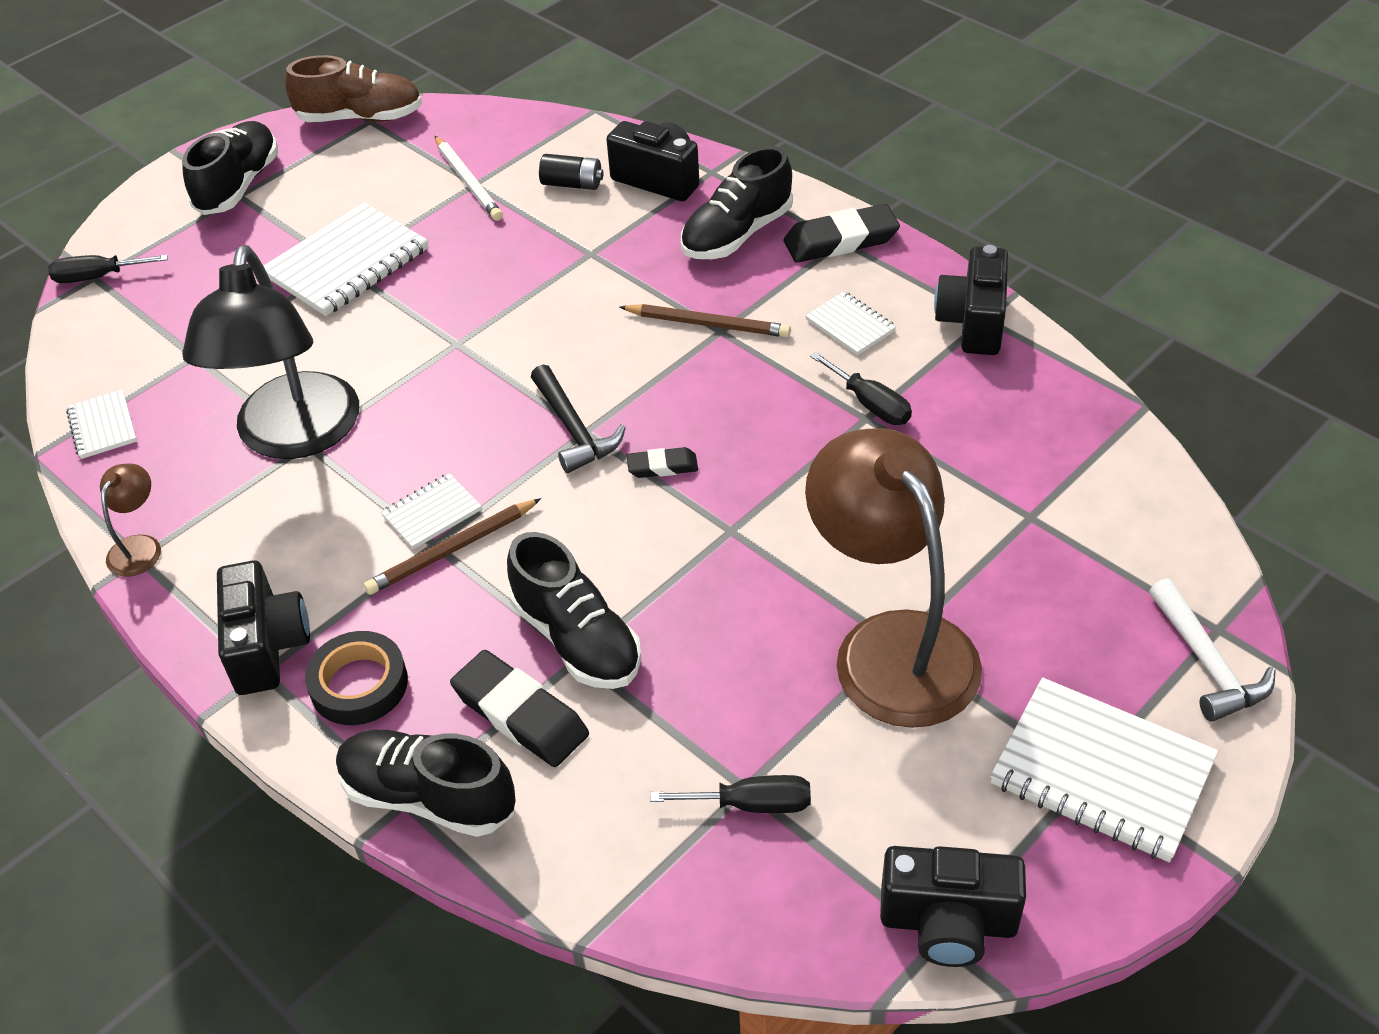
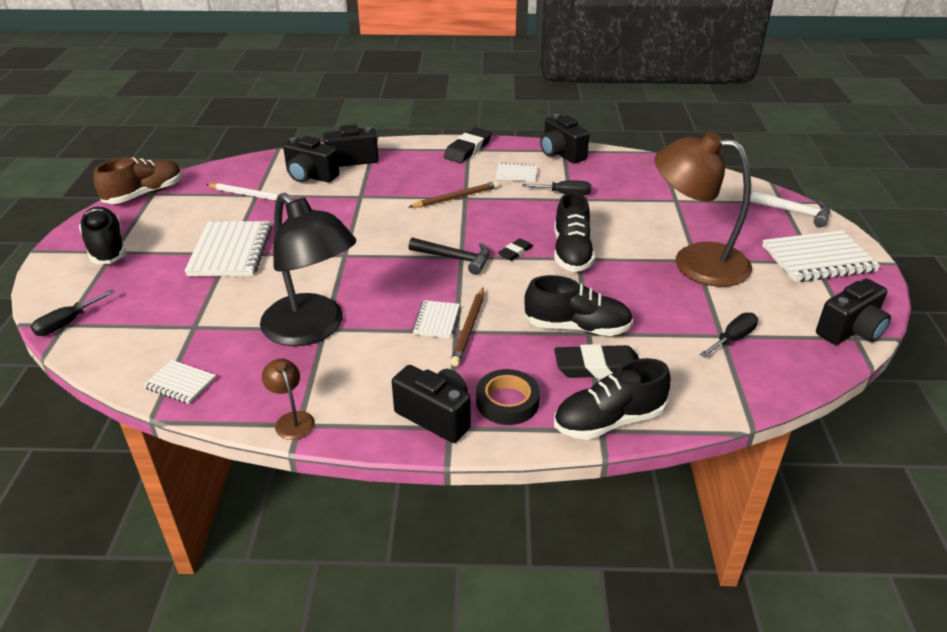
camera: 45 degrees left, 10 degrees down
black battery [539,154,603,190] -> black camera [283,136,340,183]
black shoe [681,146,793,259] -> black shoe moved to [554,192,595,272]

